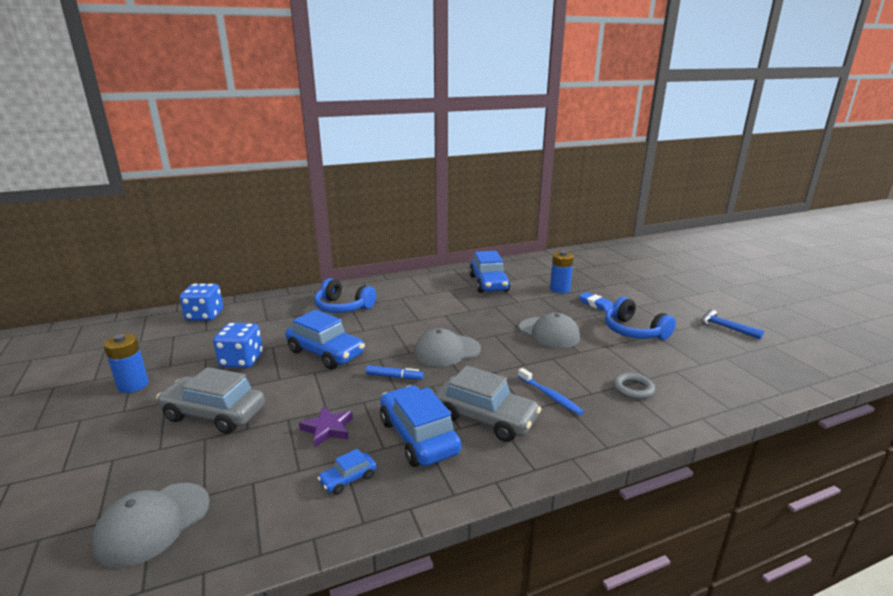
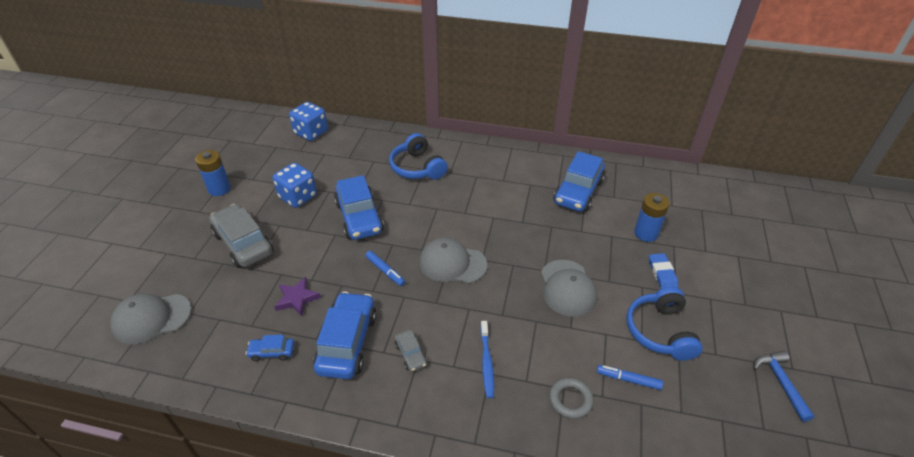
camera: 35 degrees right, 20 degrees up
grey car [435,366,541,442] -> grey car [395,330,427,372], size x0.47
none -> blue marker [597,365,663,390]

